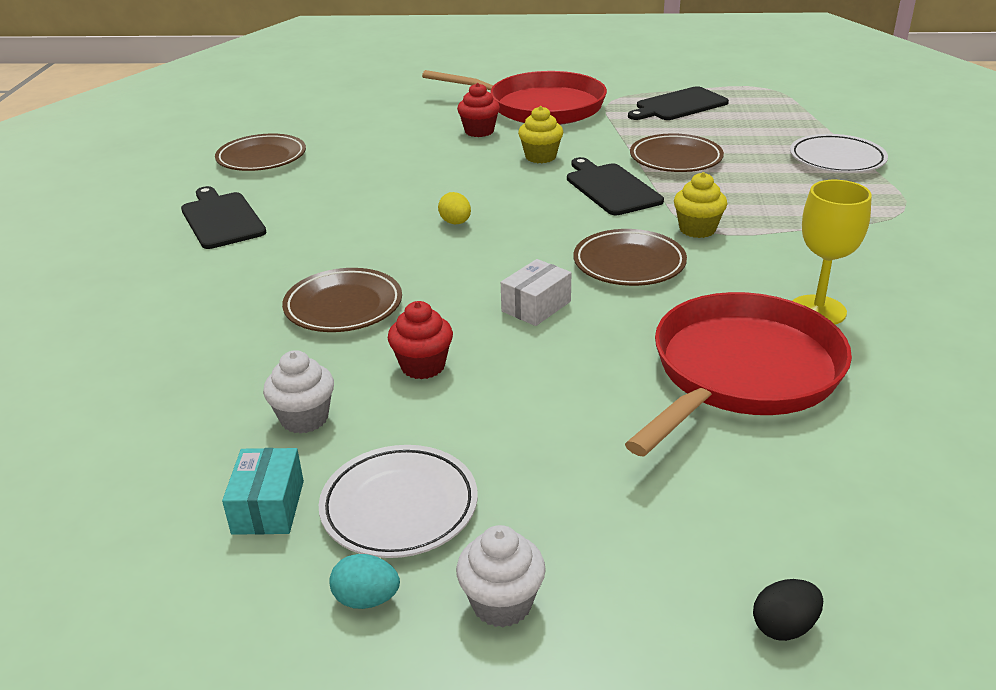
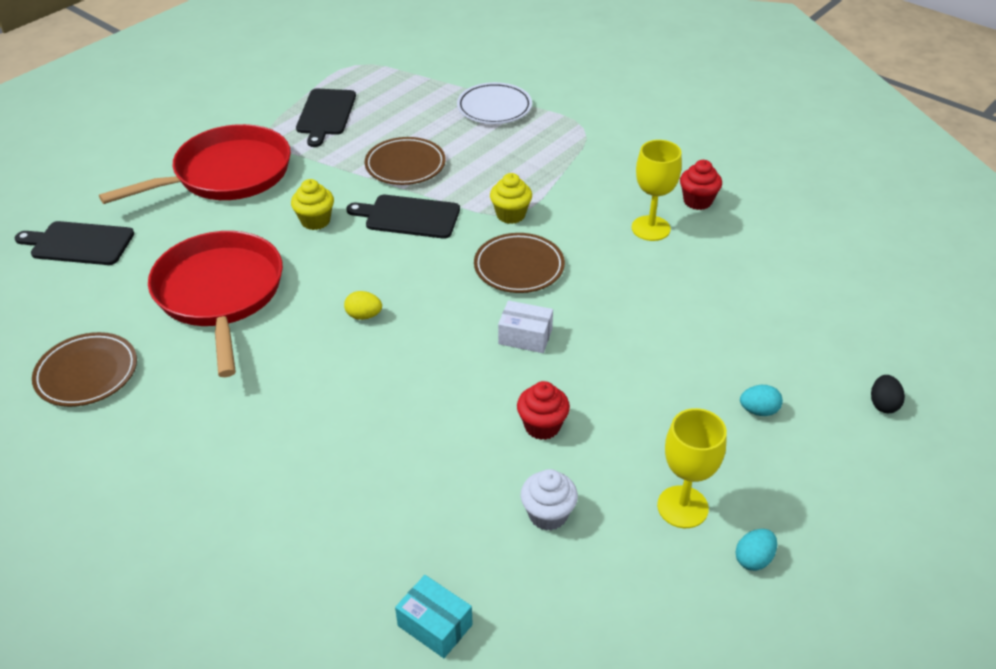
camera: 55 degrees left, 10 degrees up
black cutting board [181,186,267,249] -> black cutting board moved to [15,221,134,265]
turquoise box [222,448,304,535] -> turquoise box moved to [395,575,473,658]
brown plate [282,268,402,332] -> none
white plate [319,445,478,558] -> yellow goblet [657,408,727,528]
white cupcake [456,525,546,627] -> none
red cupcake [457,83,500,137] -> red cupcake moved to [680,160,722,210]
white box [501,259,571,326] -> white box turned 60 degrees counterclockwise [498,300,553,353]
red pan [625,292,852,457] -> red pan moved to [148,231,283,377]
none -> turquoise egg [740,385,783,416]

